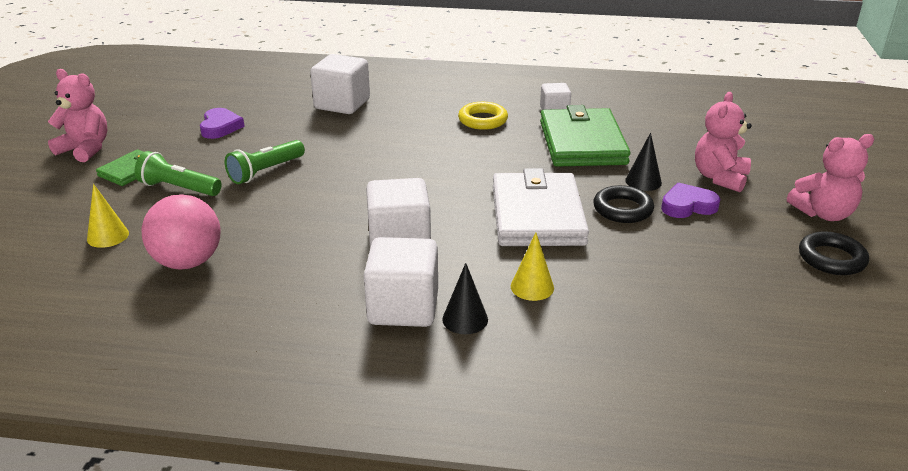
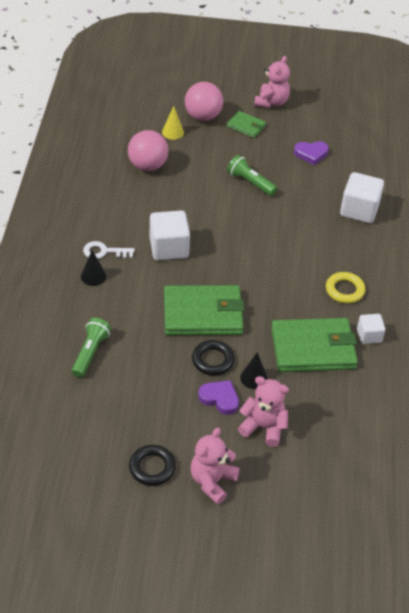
camera: 85 degrees right, 15 degrees up
green flashlight [135,151,222,196] -> green flashlight moved to [72,318,111,378]
white cube [364,237,438,327] -> white key [83,241,135,259]
white wallet [493,168,589,246] -> green wallet [164,285,244,335]
yellow cone [511,232,554,301] -> none
purple heart [661,183,721,218] -> purple heart turned 45 degrees counterclockwise [198,380,239,415]
pink teddy bear [787,134,874,221] -> pink teddy bear turned 45 degrees clockwise [191,428,240,504]
none -> pink ball [185,82,223,121]

